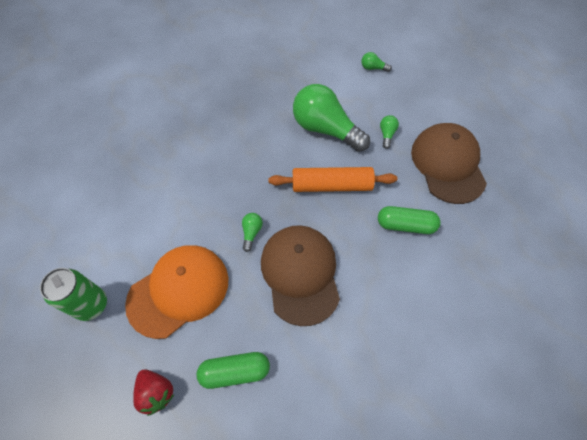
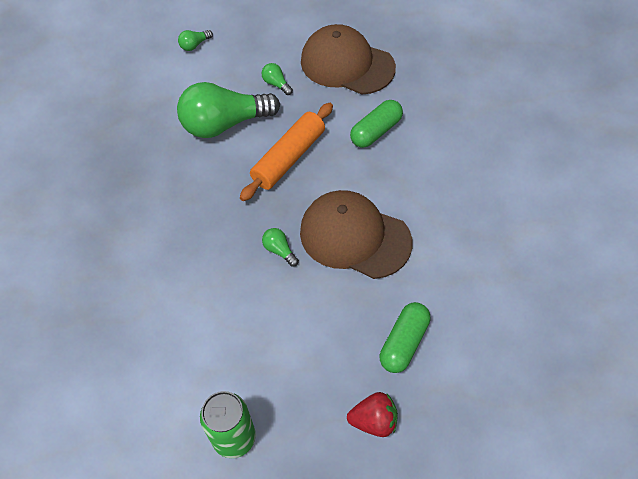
camera: 50 degrees left, 5 degrees down
orange cap [125,245,229,339] -> none

